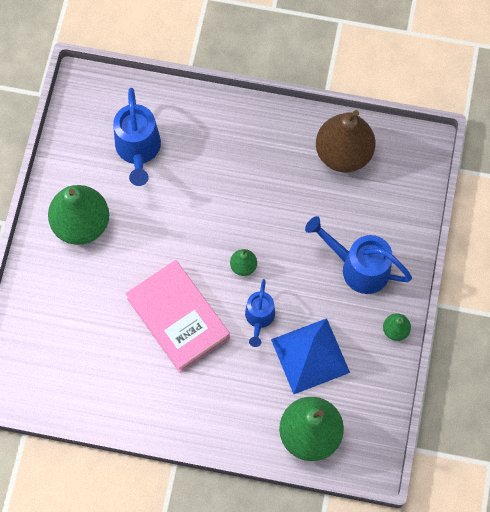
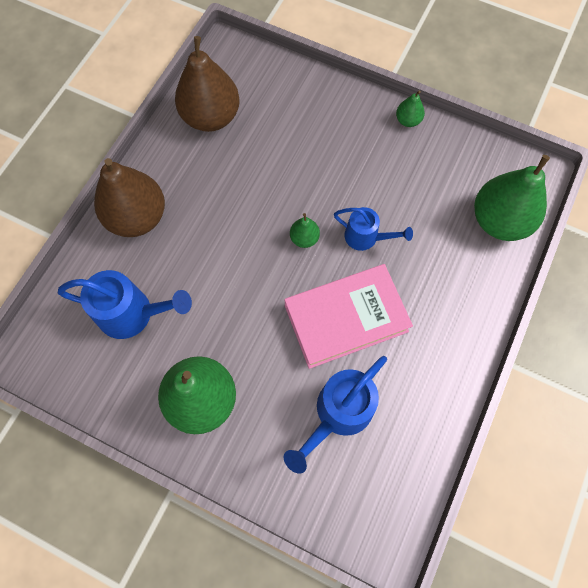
camera: 75 degrees left, 0 degrees up
blue pyramid [271,318,350,394] -> none
blue watering can [305,216,412,294] -> blue watering can moved to [284,356,387,474]
none -> brown pear [94,158,165,237]

